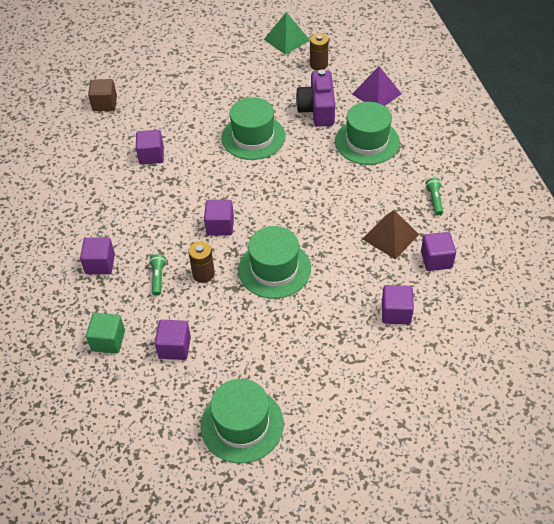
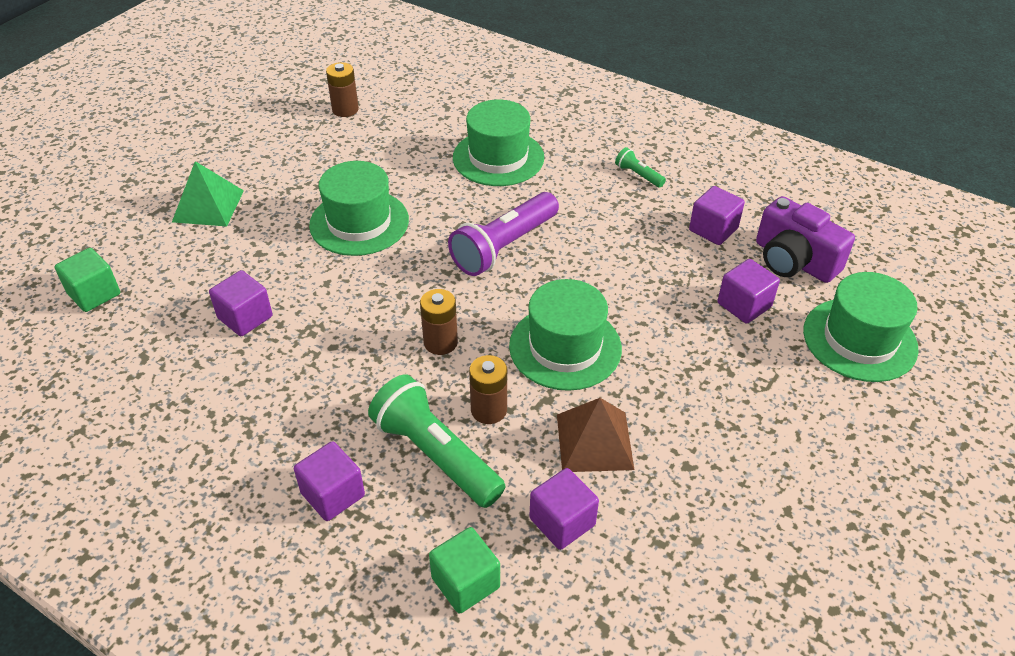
camera: 45 degrees left, 5 degrees down
brown cube [88,79,117,111] -> green cube [54,248,120,312]
green flashlight [149,254,167,296] -> green flashlight [368,374,505,508], size x2.16
green hat [200,379,284,463] -> green hat moved to [803,272,919,382]
purple cube [204,200,234,235] -> brown battery [420,289,458,355]
green pyramid [264,12,310,55] -> green pyramid moved to [172,161,244,227]
purple camera [296,69,335,127] -> purple camera moved to [756,196,855,283]
purple pyramid [352,66,402,106] -> none
brown pyramid [362,210,419,260] -> brown pyramid moved to [557,398,634,472]
none -> purple flashlight [448,192,559,276]

